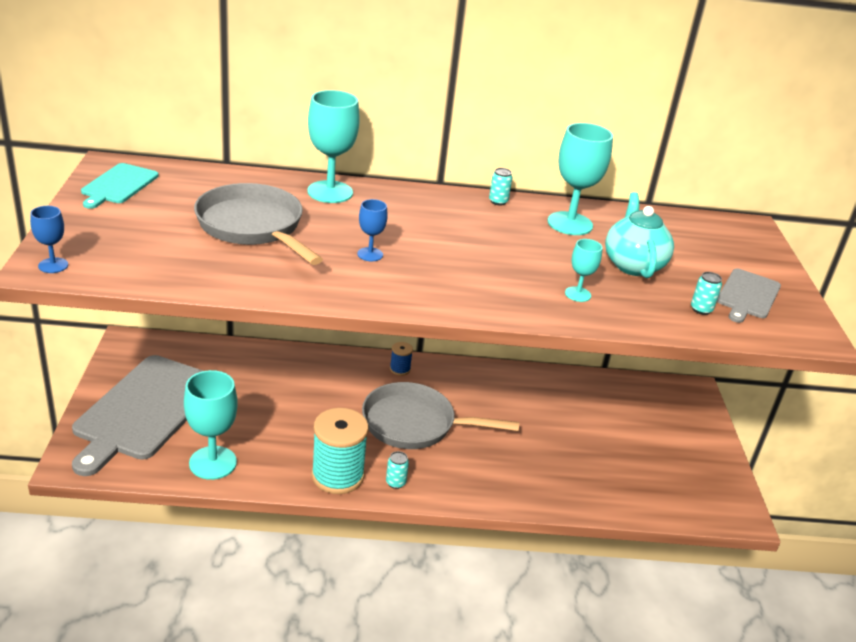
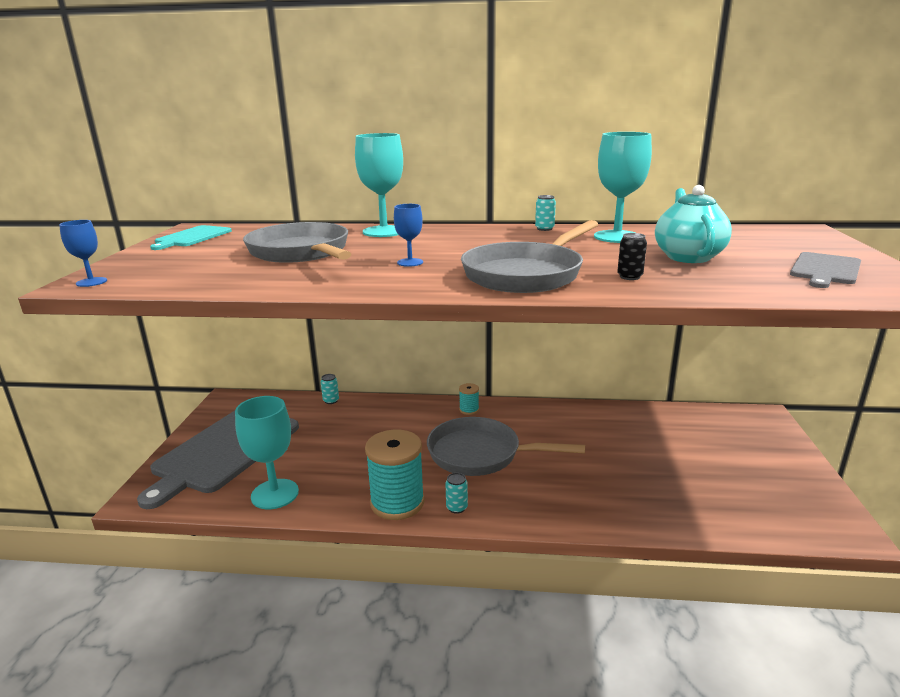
camera: 10 degrees right, 10 degrees down
blue spool [390,342,413,376] -> turquoise spool [459,383,479,415]
turquoise goblet [565,239,603,302] -> black can [617,233,647,280]
turquoise can [691,272,722,315] -> turquoise can moved to [321,374,339,404]
none -> grey pan [461,220,598,293]

